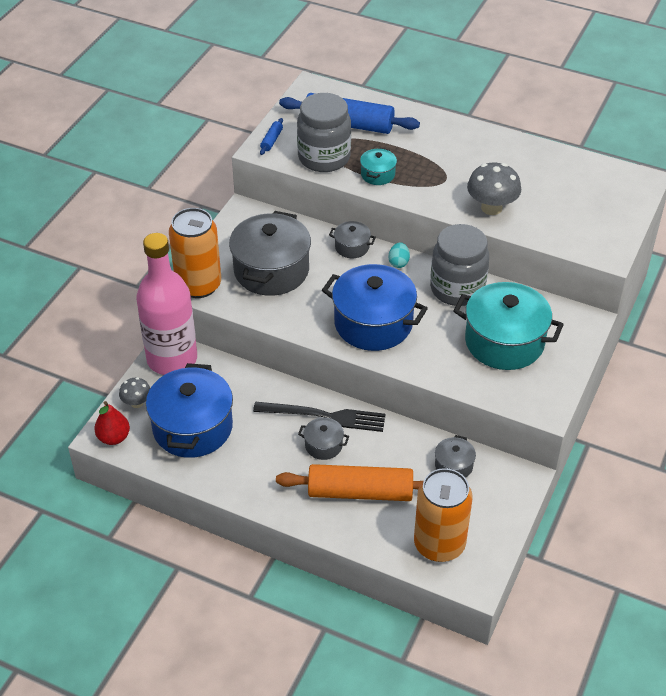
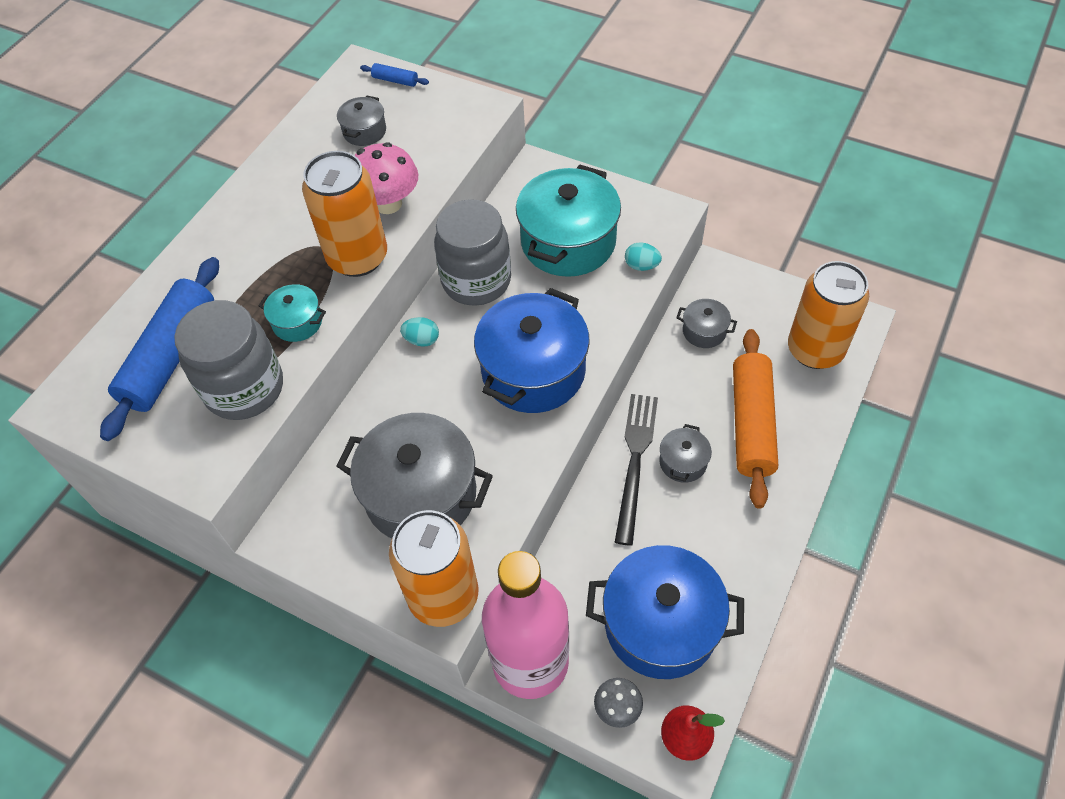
camera: 85 degrees left, 10 degrees up
blue rolling pin [260,118,283,155] -> blue rolling pin moved to [360,63,429,87]
grey pot [329,221,376,258] -> grey pot moved to [337,96,386,146]
grey mushroom [467,163,521,215] -> pink mushroom [355,142,418,214]
none -> orange can [302,151,387,277]
none -> turquoise egg [625,242,662,271]

